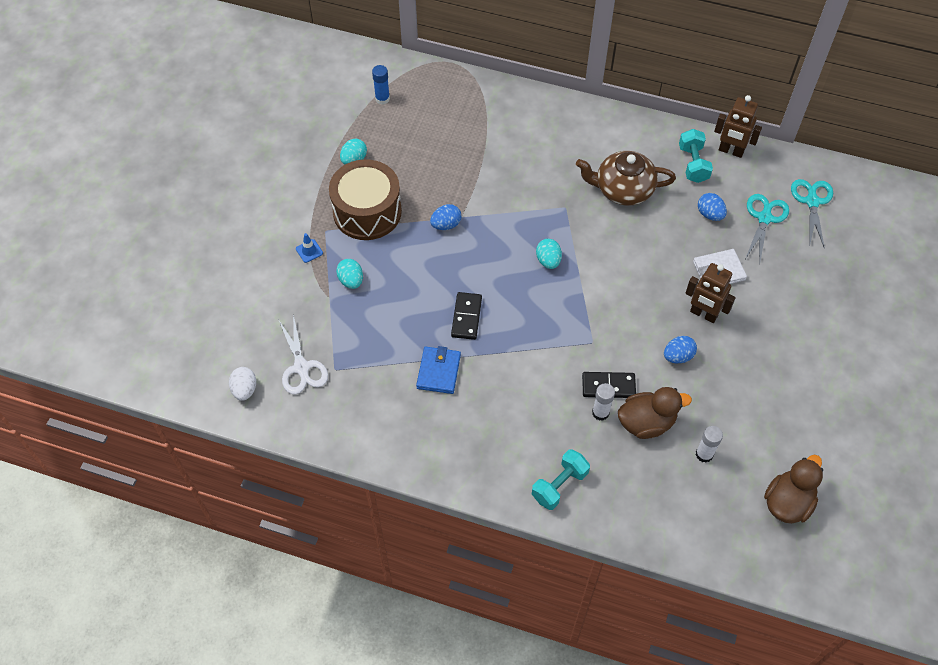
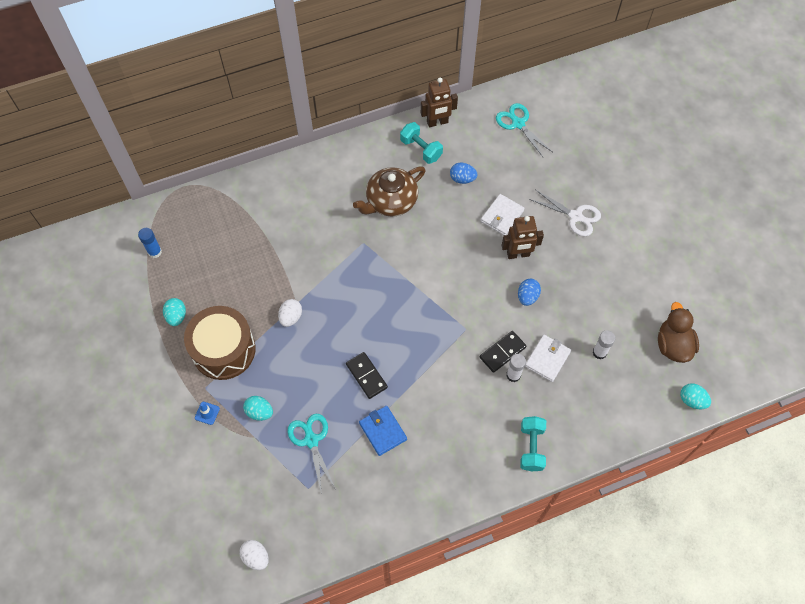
camera: 40 degrees left, 5 degrees up
white scissors [278,315,328,394] -> white scissors moved to [529,189,601,236]
blue egg [430,204,461,230] -> white egg [278,299,302,327]
turquoise egg [536,239,562,269] -> turquoise egg moved to [680,383,711,409]
brown duck [618,387,692,439] -> white wallet [525,335,571,382]
turquoise scissors [745,194,789,261] -> turquoise scissors moved to [288,414,335,490]

